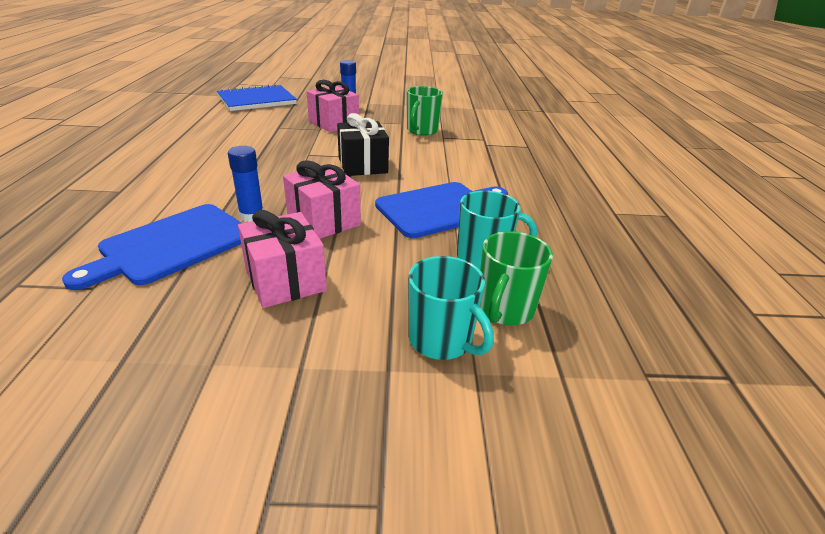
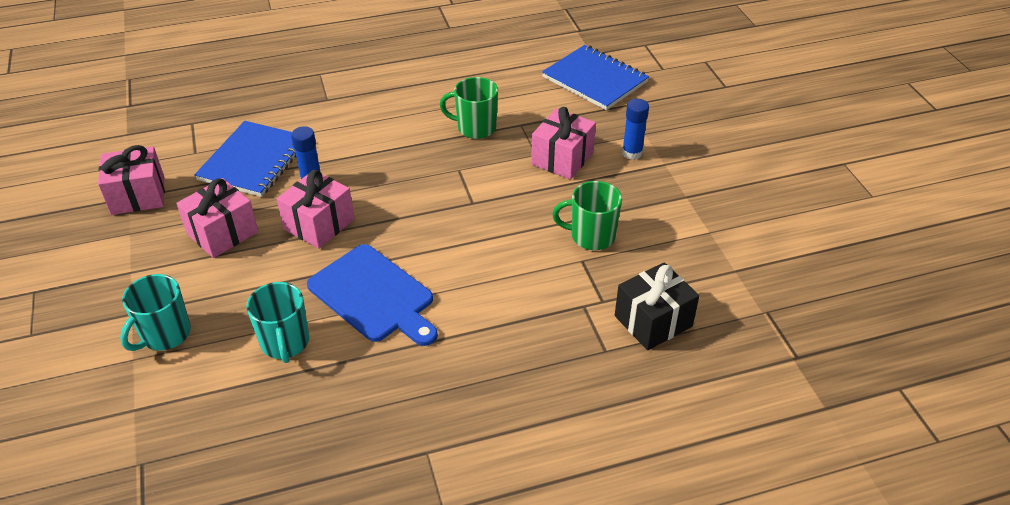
camera: 75 degrees right, 10 degrees up
blue cutting board [62,204,241,290] -> blue notebook [194,121,296,197]
black gift [337,113,389,176] -> black gift moved to [615,262,699,350]
green mug [480,231,553,326] -> green mug moved to [440,77,498,139]
none -> pink gift [98,145,165,215]

